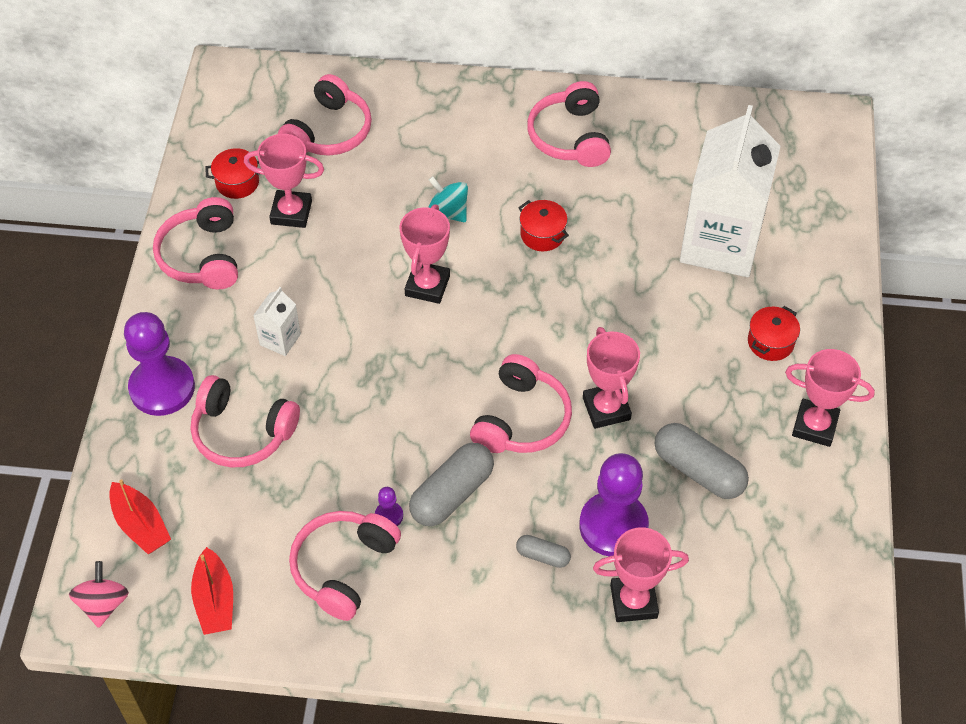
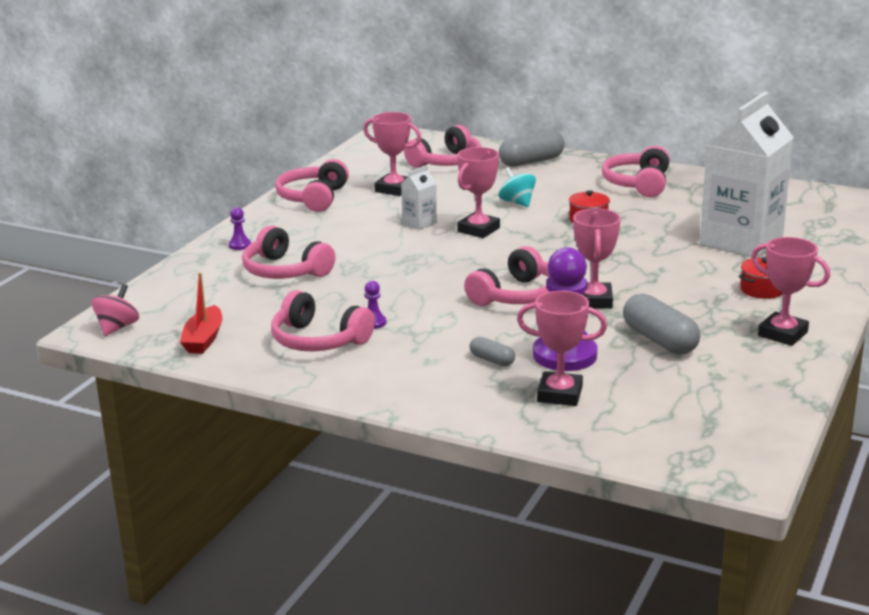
camera: 20 degrees right, 30 degrees down
red boat [109,479,171,554] -> none
purple pawn [124,312,195,416] -> purple pawn [229,207,251,250], size x0.42
red pot [205,148,259,199] -> none
white carton [253,287,301,356] -> white carton moved to [401,165,437,230]
pink headphones [289,511,401,621] -> pink headphones turned 105 degrees counterclockwise [271,290,375,352]
grey capsule [409,443,494,526] -> grey capsule moved to [499,130,565,167]

